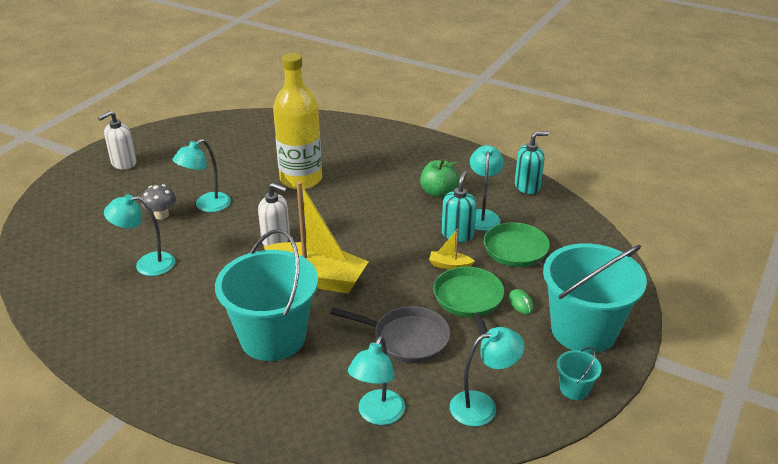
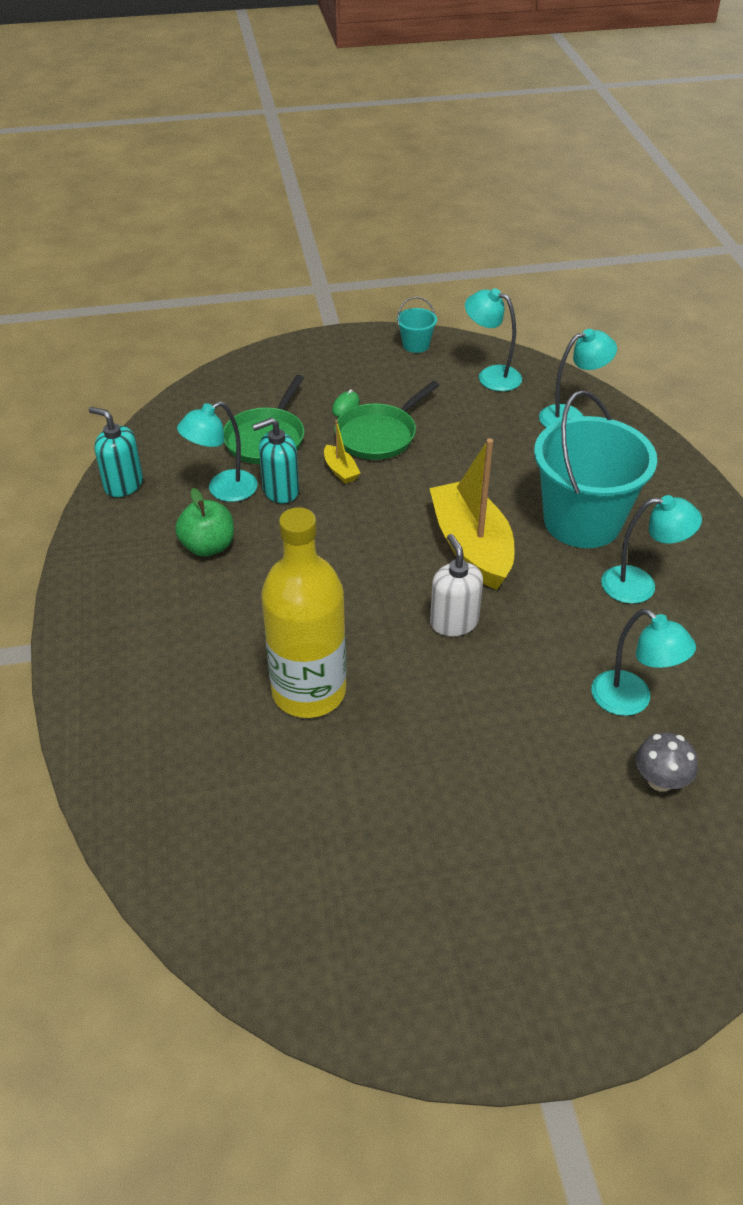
camera: 130 degrees left, 10 degrees up
white soap dispenser [98,111,136,170] -> none
grey mushroom [141,184,176,220] -> grey mushroom moved to [635,733,698,792]
turquoise lamp [173,139,231,212] -> turquoise lamp moved to [601,495,702,604]
grey pan [330,306,450,363] -> none
turquoise bucket [543,243,647,353] -> none

